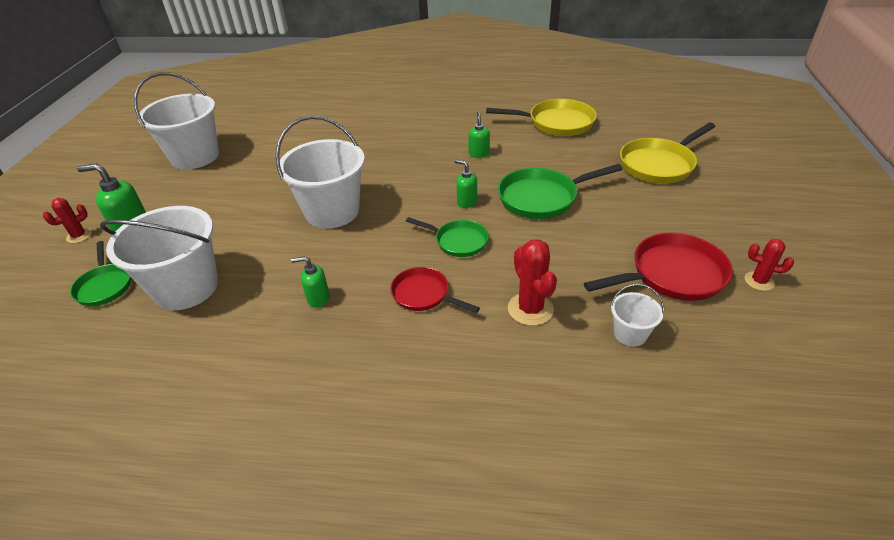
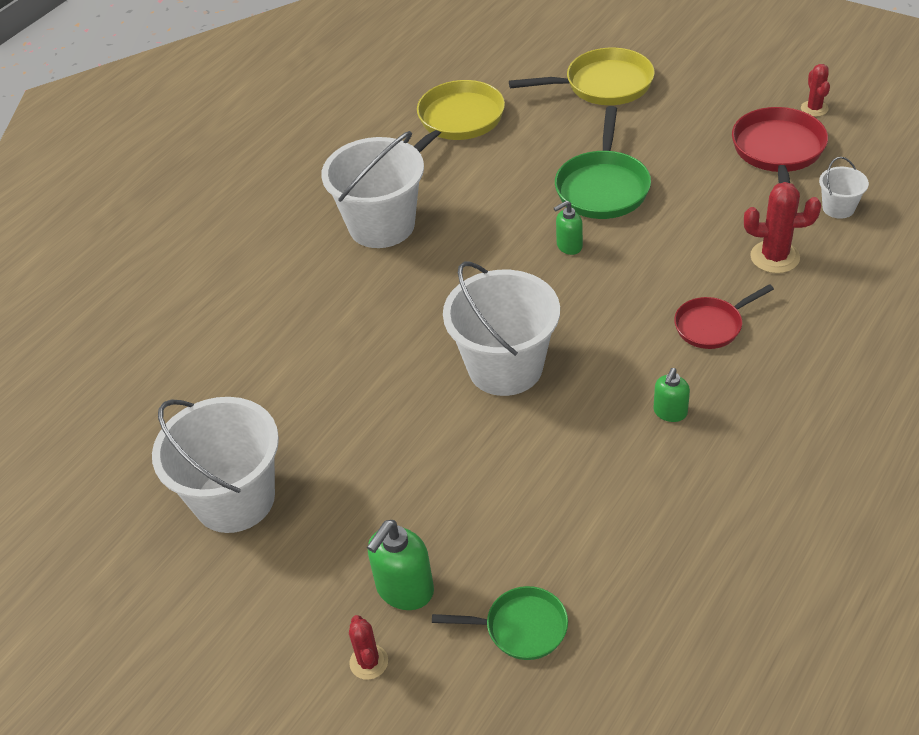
camera: 60 degrees left, 5 degrees up
white bucket [100,206,218,310] -> white bucket moved to [321,131,424,248]
green pan [406,217,489,257] -> none
green soap dispenser [468,112,490,158] -> none
yellow pan [620,123,716,184] -> yellow pan turned 90 degrees counterclockwise [509,48,655,105]
red cactus [744,239,794,291] -> red cactus turned 60 degrees counterclockwise [801,64,830,117]

